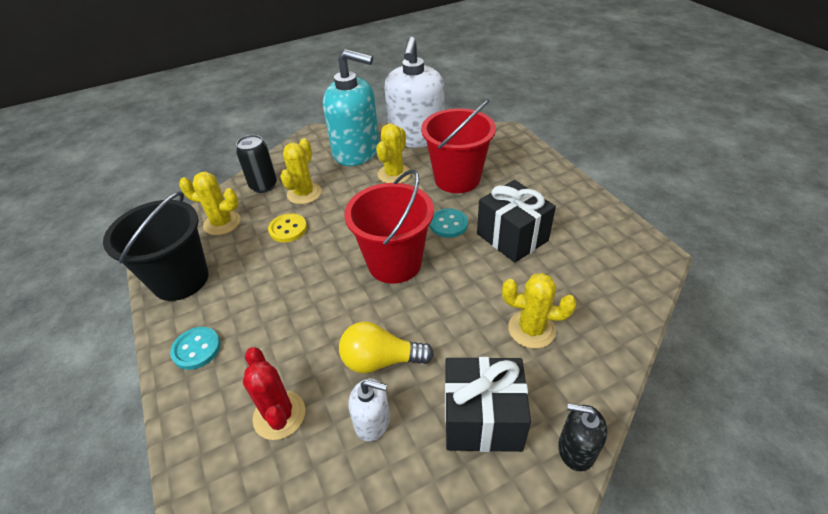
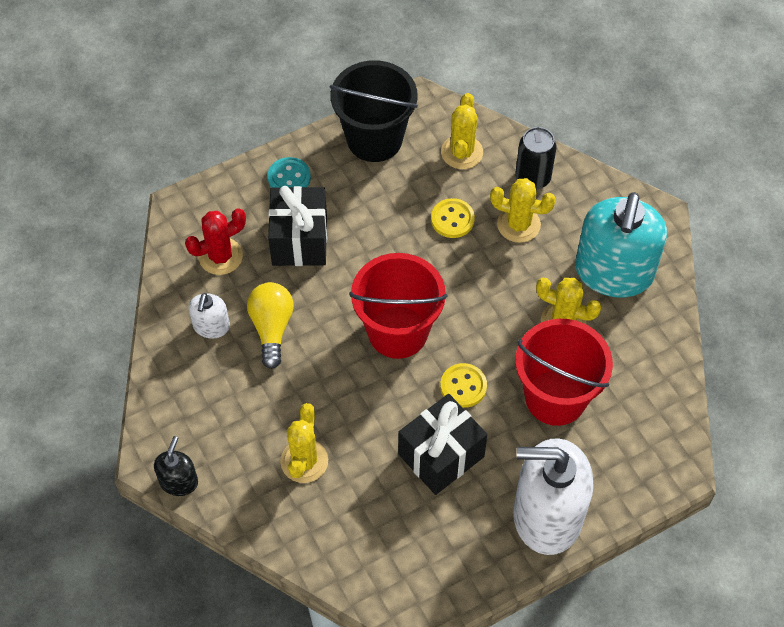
camera: 85 degrees right, 15 degrees up
white soap dispenser [385,37,444,147] -> white soap dispenser moved to [513,438,594,555]
turquoise button [430,209,468,238] -> yellow button [440,363,487,408]
black gift [445,357,531,452] -> black gift moved to [268,186,327,266]

